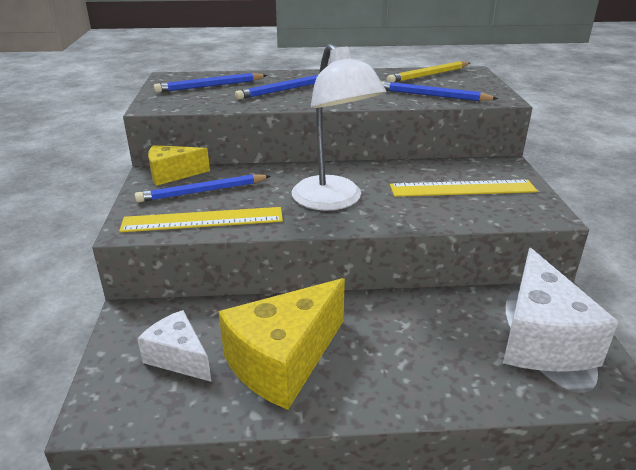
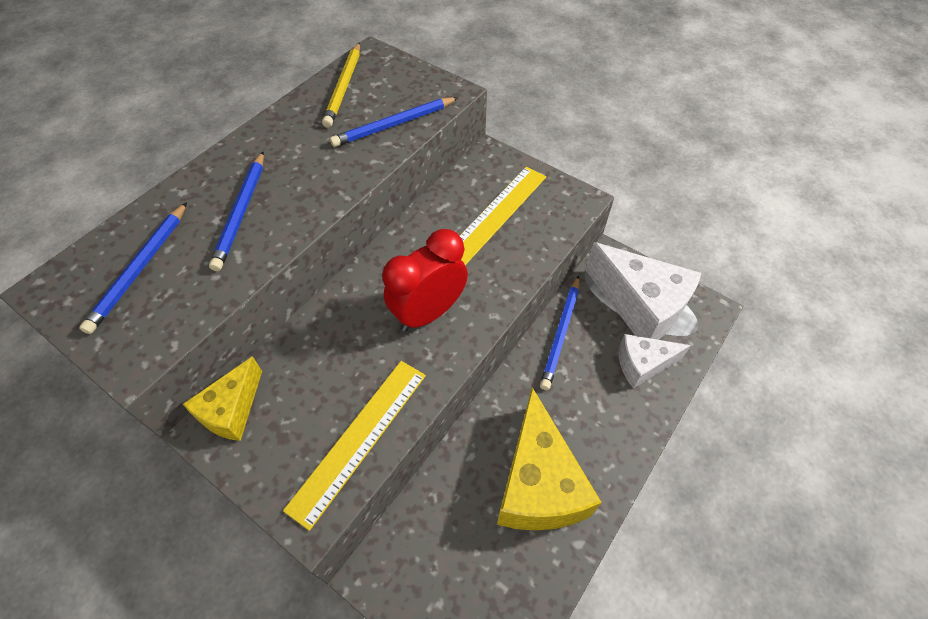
camera: 50 degrees left, 25 degrees up
blue pencil [135,174,271,202] -> blue pencil moved to [540,276,579,390]
white cheese [137,310,211,382] -> white cheese moved to [618,334,691,388]
white lamp [292,44,387,211] -> red clock [382,229,468,331]

